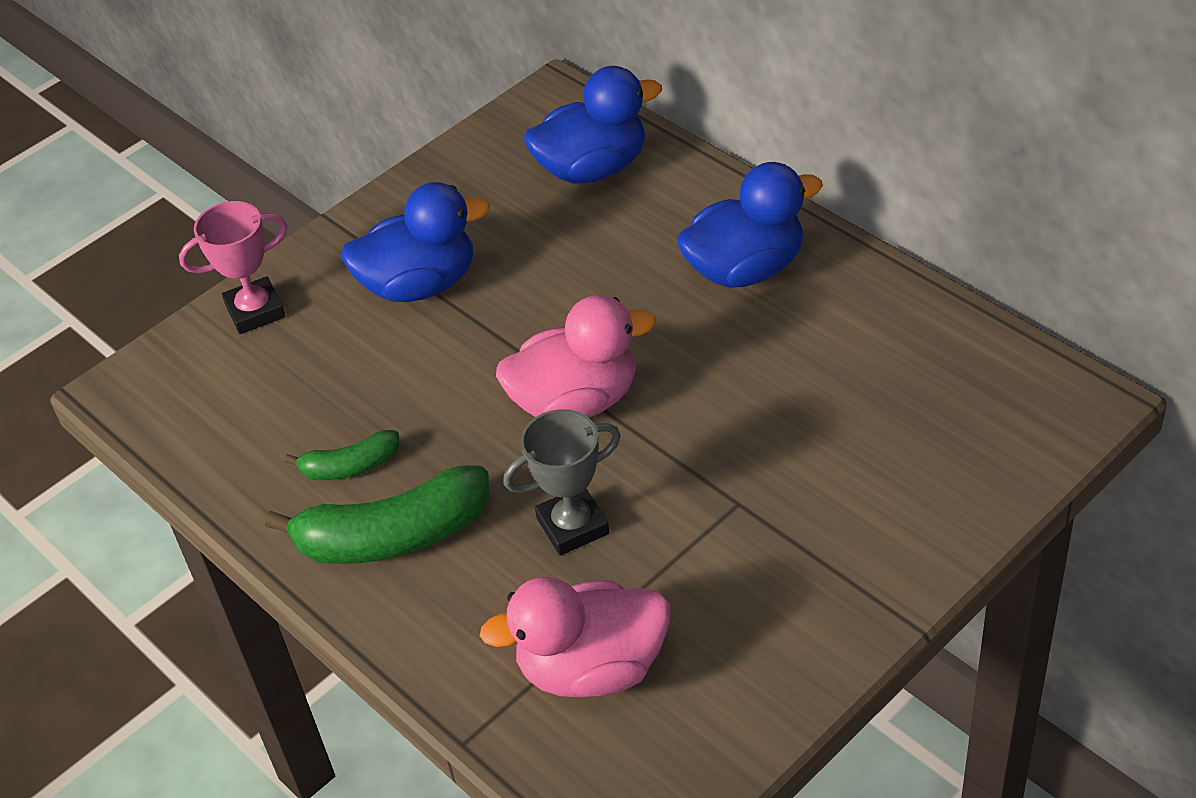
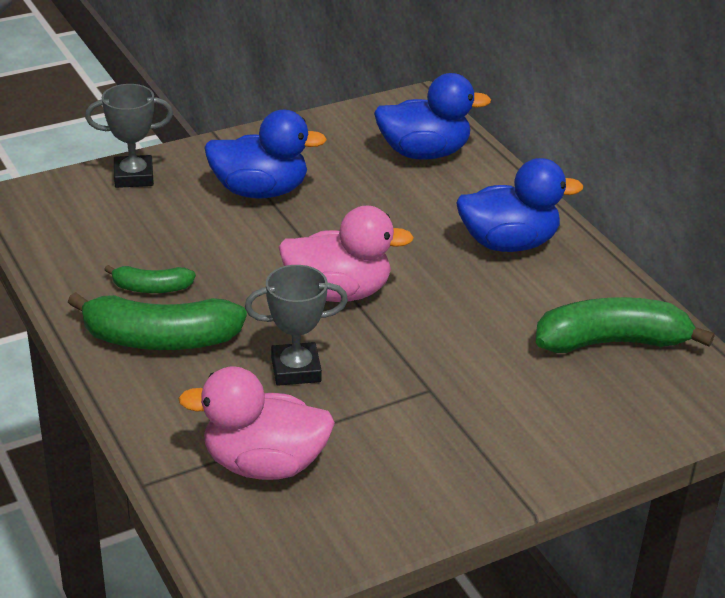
camera: 10 degrees right, 10 degrees down
pink trophy [179,201,287,334] -> grey trophy [85,84,173,188]
none -> green banana [536,297,714,353]

